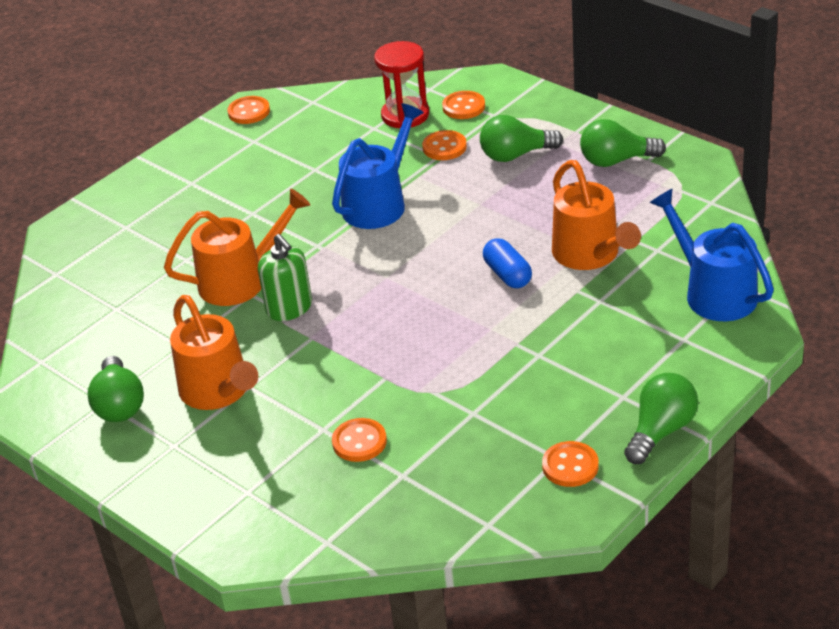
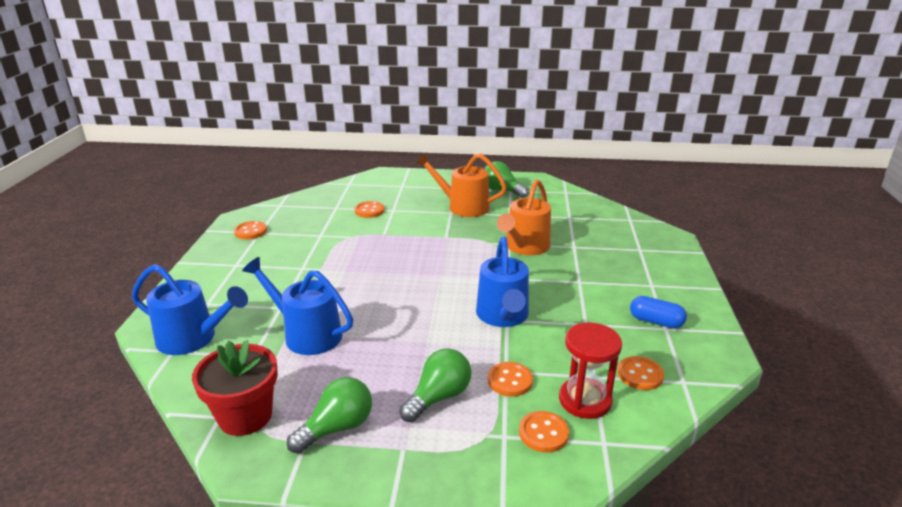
camera: 140 degrees right, 10 degrees down
orange button [227,96,270,124] -> orange button moved to [618,356,664,390]
green soap dispenser [258,234,312,321] -> none
blue capsule [483,238,532,288] -> blue capsule moved to [630,296,687,328]
orange watering can [552,160,641,270] -> blue watering can [242,257,353,355]
green light bulb [624,373,698,464] -> none
none -> red flower pot [192,340,278,436]

